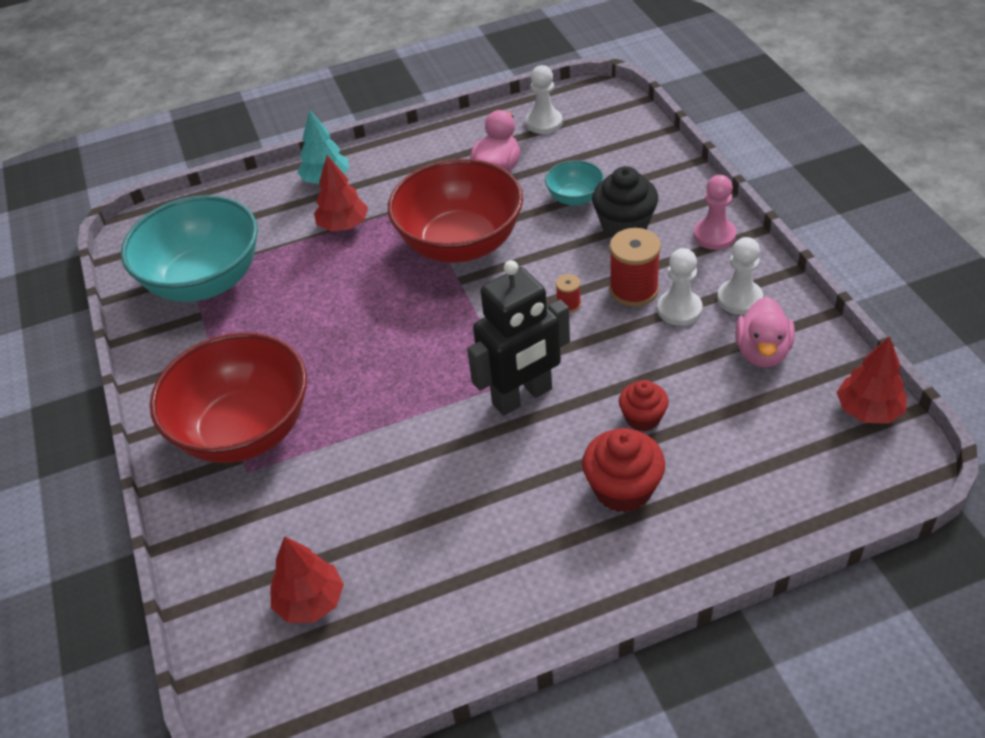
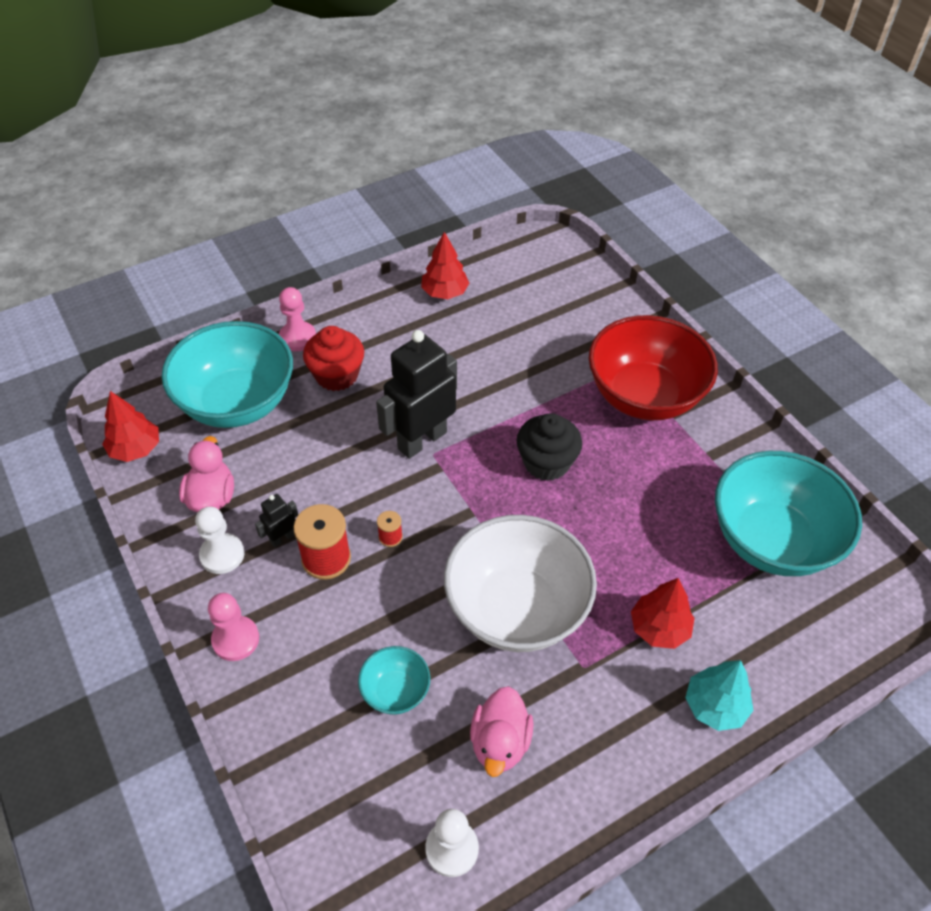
camera: 165 degrees right, 5 degrees up
red tree [271,536,344,623] -> red tree moved to [421,232,469,299]
red bowl [388,159,523,263] -> white bowl [444,515,597,652]
black cupcake [592,166,658,237] -> black cupcake moved to [517,413,582,481]
red cupcake [619,380,669,432] -> none
white pawn [657,248,702,326] -> black robot [255,494,298,547]
none -> turquoise bowl [161,321,293,428]
none -> pink pawn [279,287,316,351]

